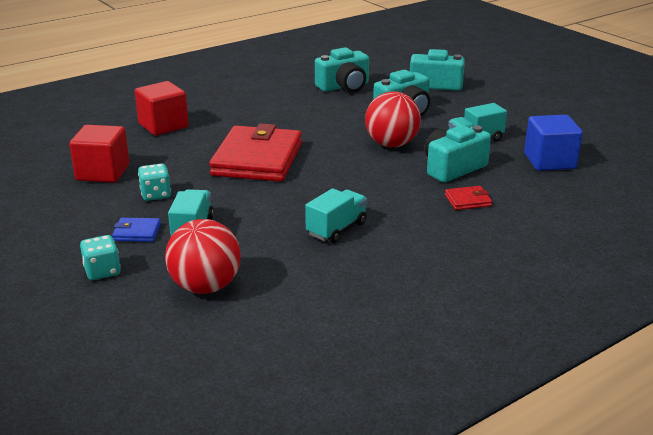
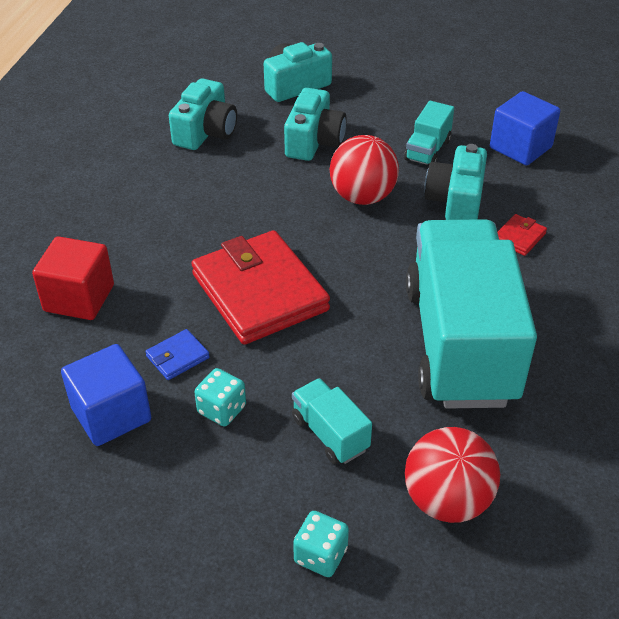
camera: 40 degrees left, 15 degrees up
red cube [69,125,129,183] -> blue cube [61,344,152,446]
blue wallet [112,218,161,242] -> blue wallet moved to [145,329,210,380]
turquoise truck [305,188,367,243] -> turquoise truck [406,219,537,409], size x2.46

